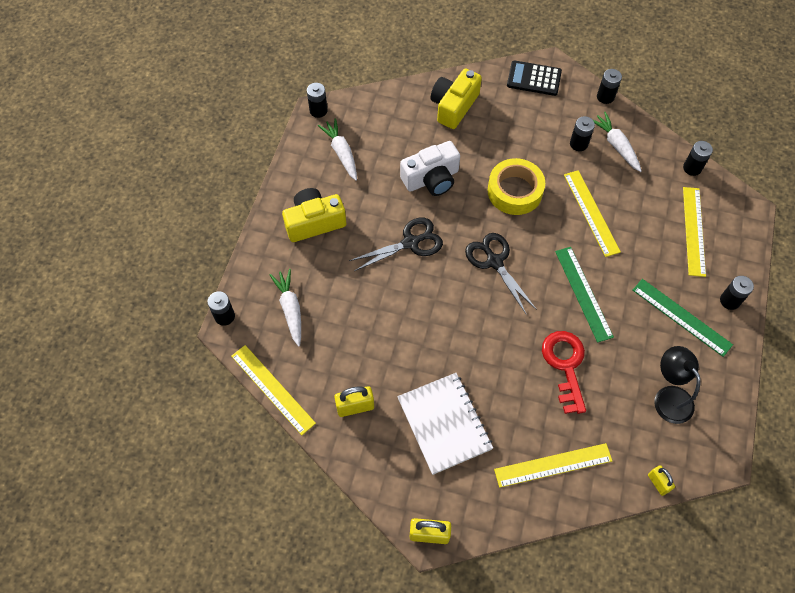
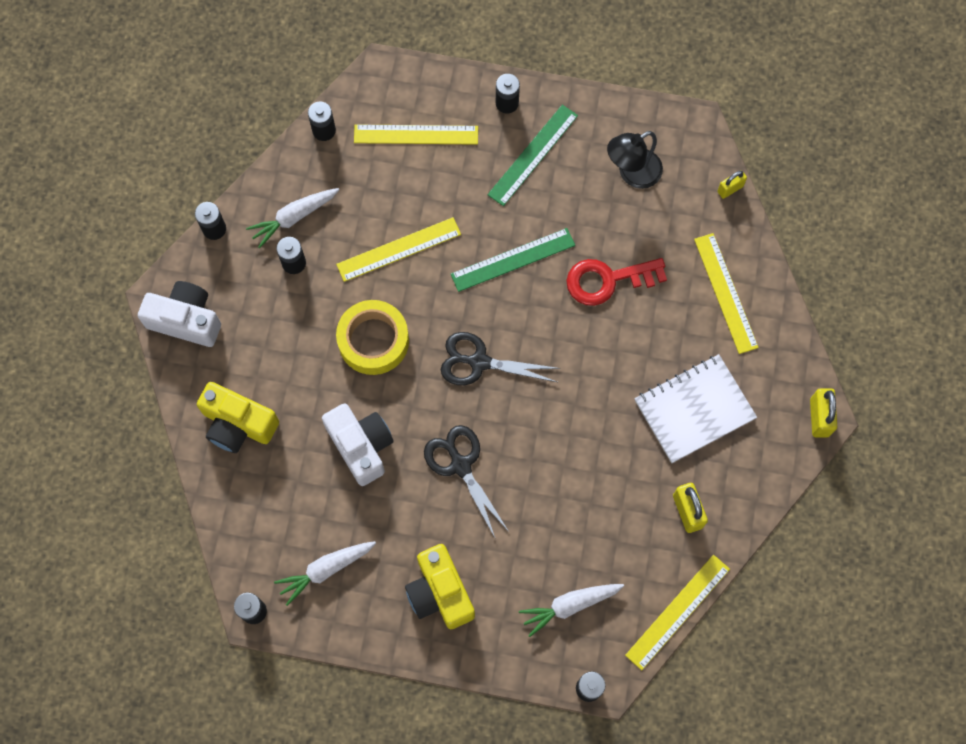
camera: 95 degrees left, 10 degrees up
black scissors [465,233,537,315] -> black scissors turned 45 degrees clockwise [441,332,561,385]
black calculator [507,60,562,96] -> white camera [138,281,221,347]

